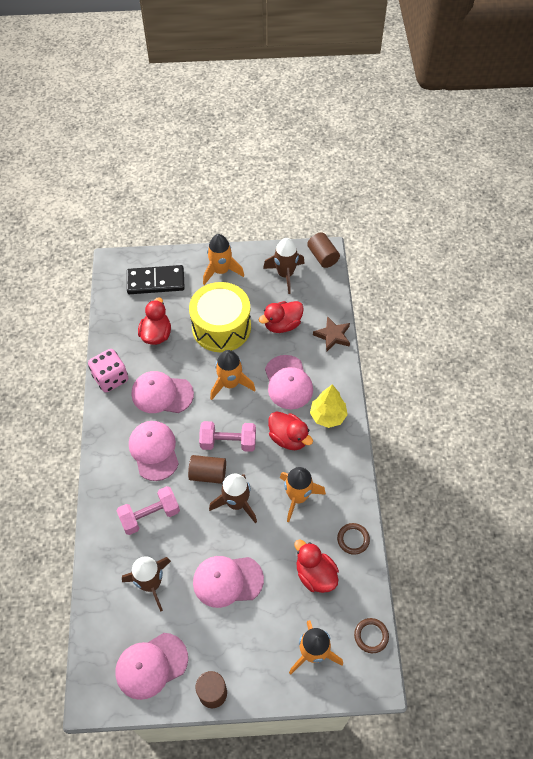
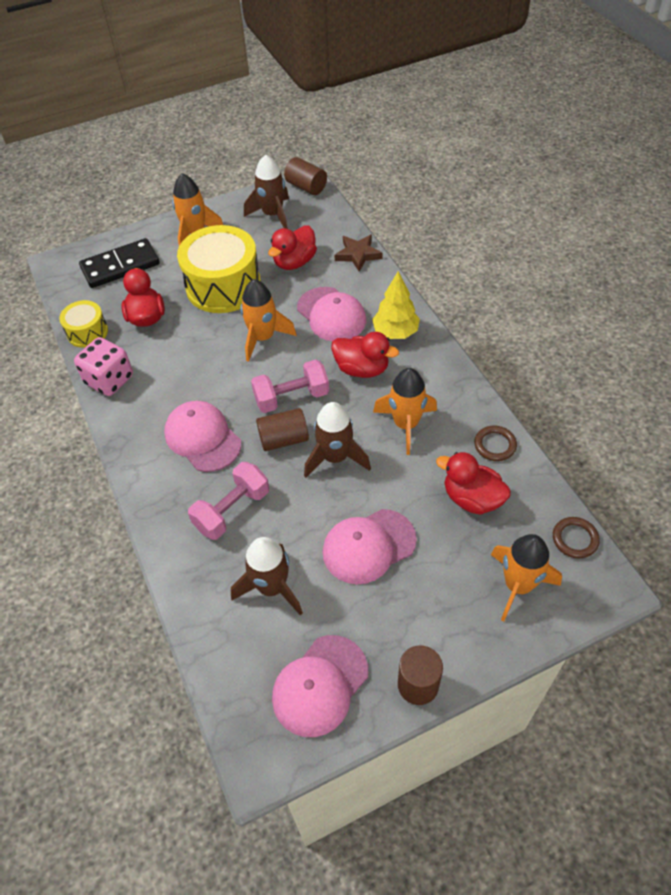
camera: 20 degrees left, 5 degrees down
pink cap [132,371,194,413] -> none
none -> yellow drum [59,300,108,348]

